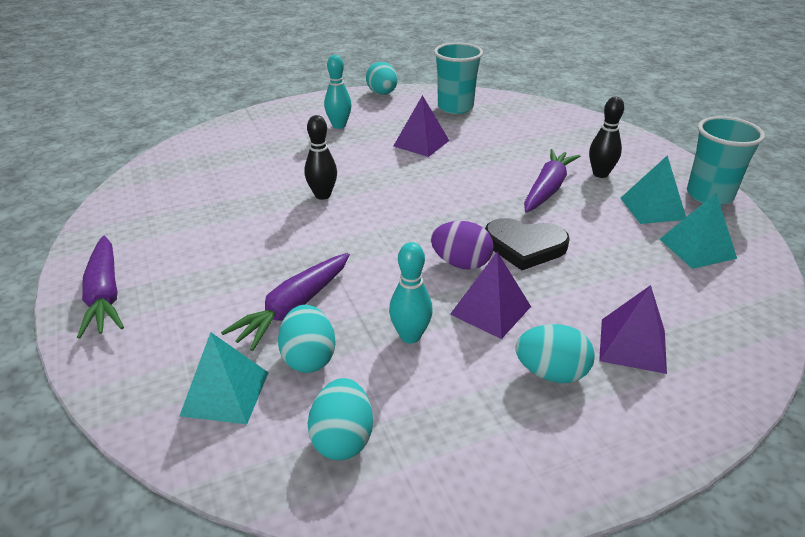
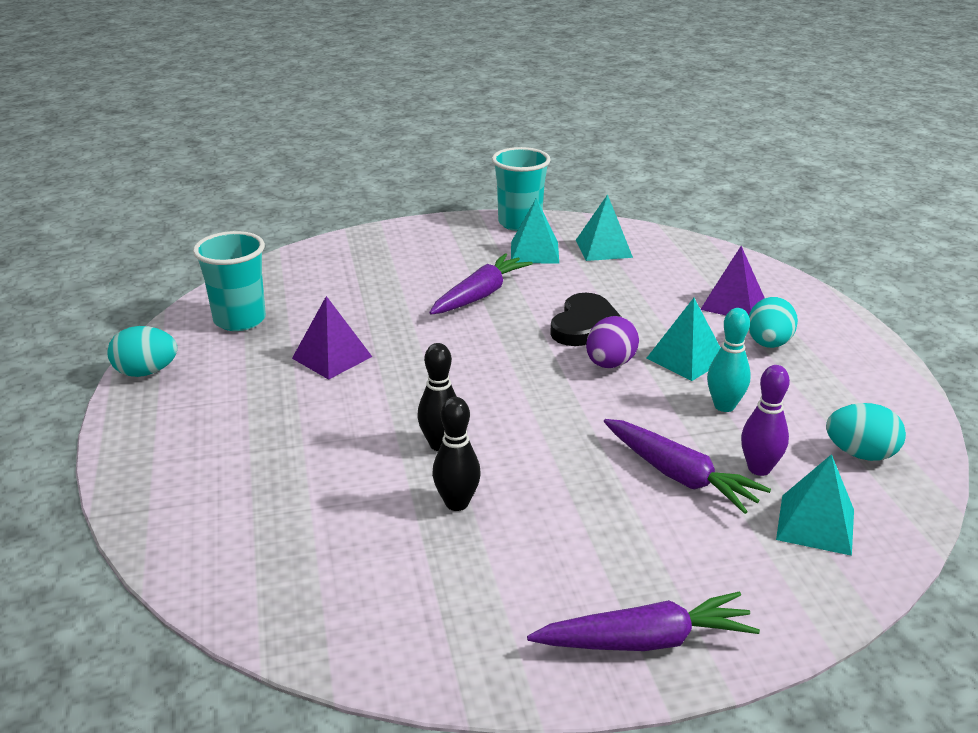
camera: 80 degrees left, 5 degrees down
turquoise egg [278,305,336,373] -> purple bowling pin [741,365,790,476]
turquoise bowling pin [324,55,352,129] -> none
purple pyramid [450,252,531,339] -> turquoise pyramid [646,298,720,381]
purple carrot [524,149,580,213] -> purple carrot turned 90 degrees clockwise [429,253,533,315]
black bowling pin [589,97,624,178] -> black bowling pin moved to [432,397,481,511]

